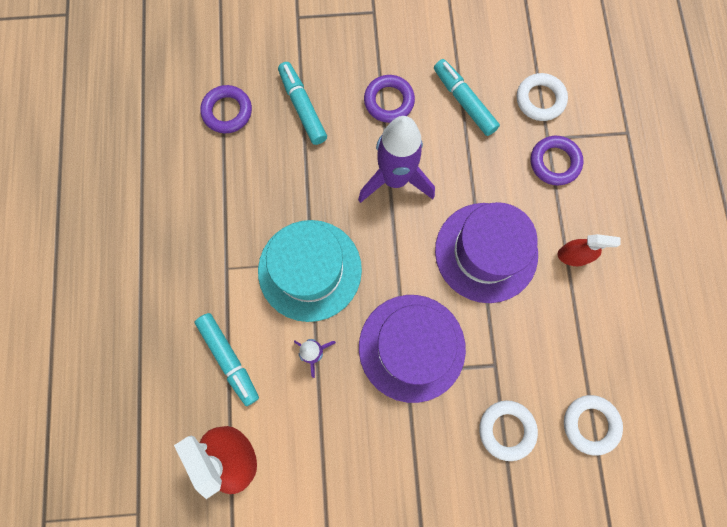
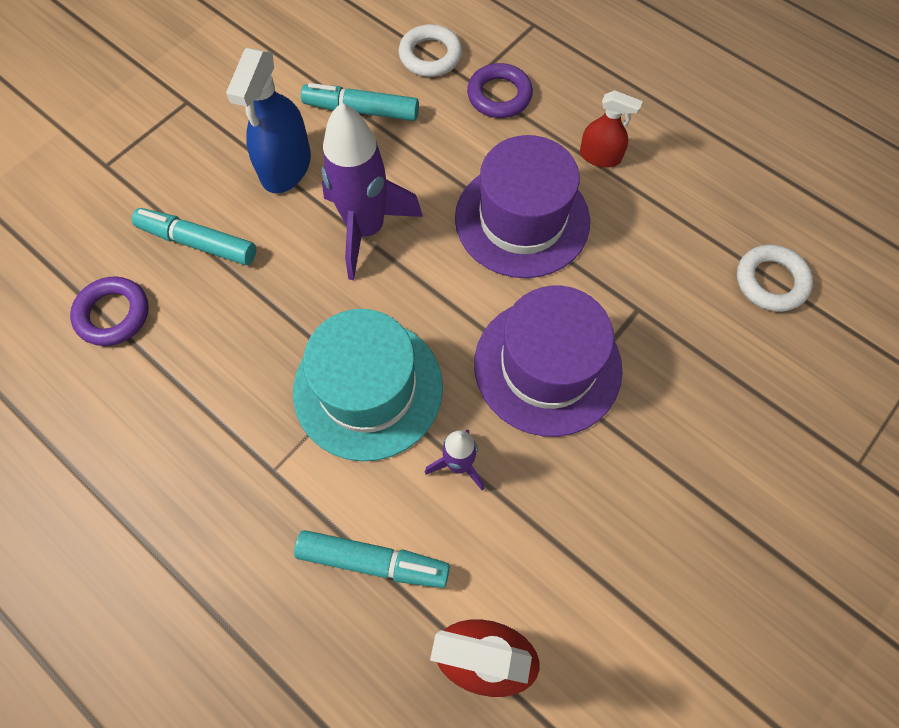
camera: 45 degrees left, 10 degrees down
purple ring [364,75,415,123] -> blue spray bottle [226,48,311,194]
white ring [479,401,538,461] -> none
red spray bottle [558,234,620,266] -> red spray bottle turned 60 degrees clockwise [580,90,643,168]

